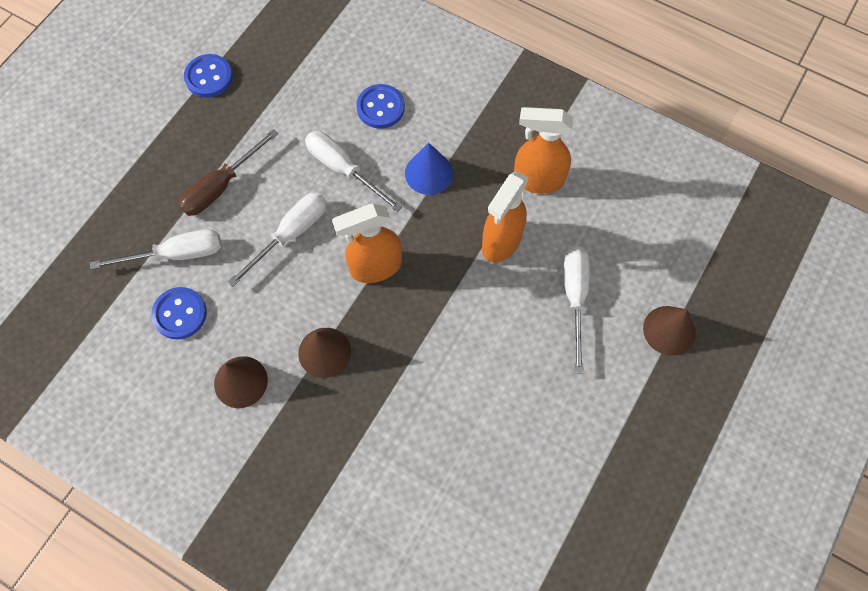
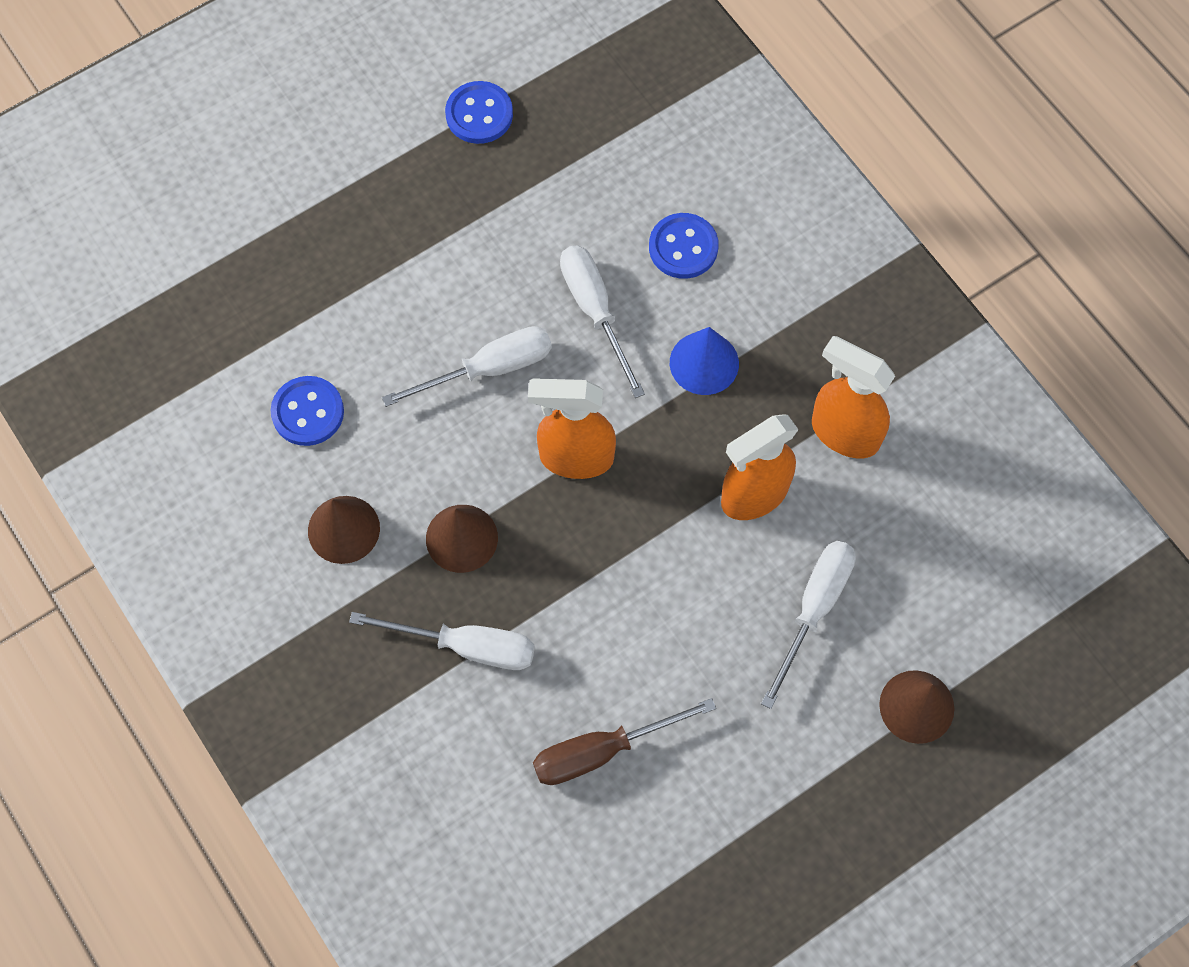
camera: 25 degrees right, 0 degrees up
white screwdriver [90,229,221,270] -> white screwdriver moved to [349,612,535,670]
brown screwdriver [178,129,279,216] -> brown screwdriver moved to [533,698,716,785]

